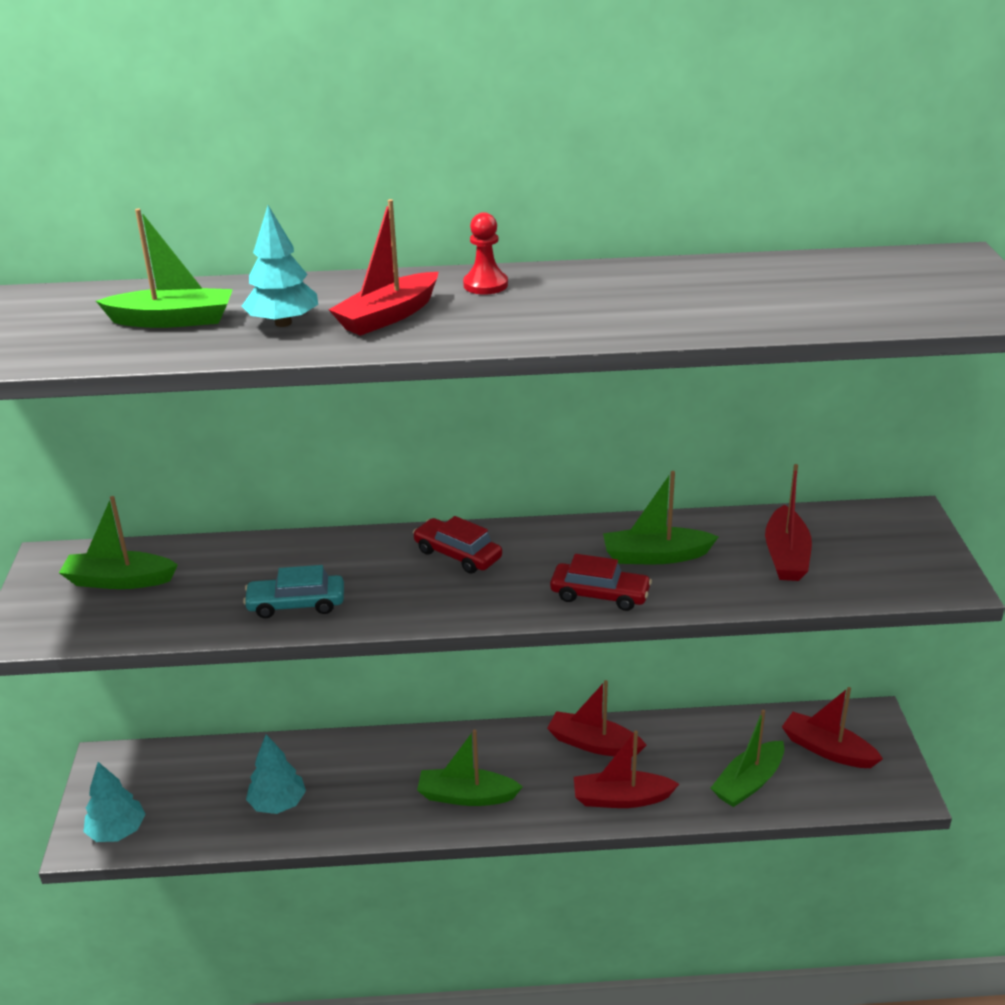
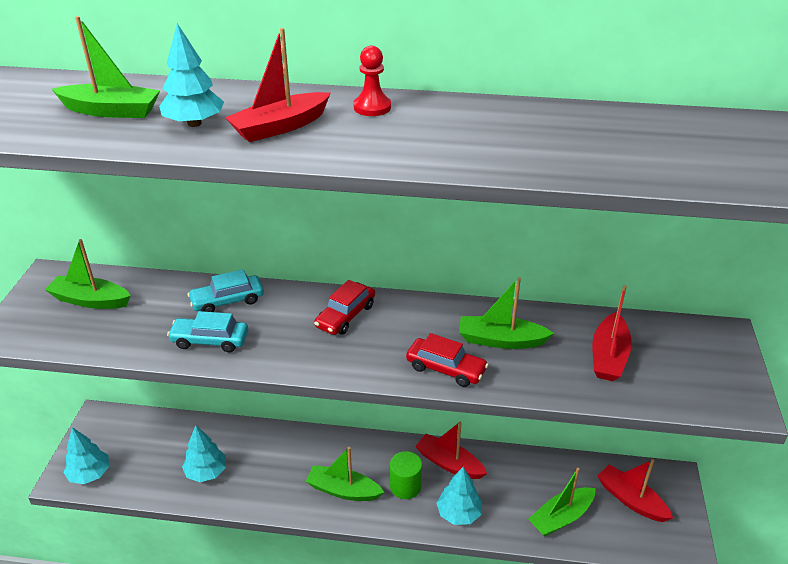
camera: 10 degrees right, 5 degrees up
red car [413,516,502,574] -> red car turned 105 degrees counterclockwise [314,280,375,335]
red boat [574,731,679,808] -> turquoise tree [437,467,482,525]
none -> turquoise car [188,269,264,312]
none -> green cylinder [390,451,422,499]

